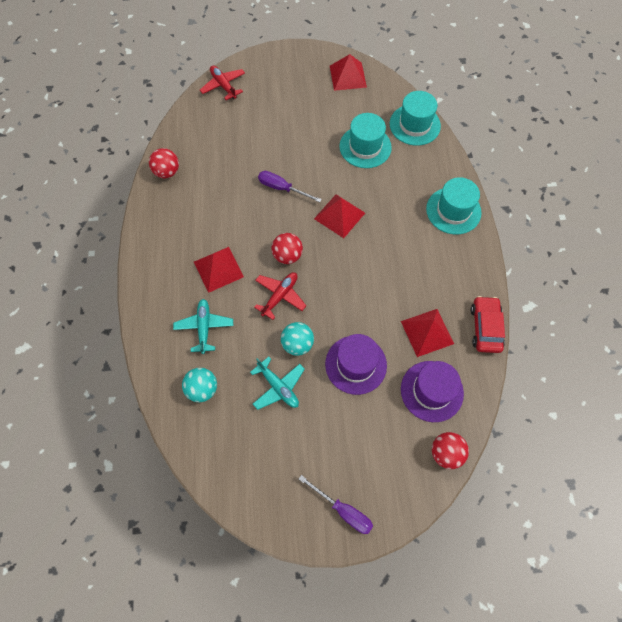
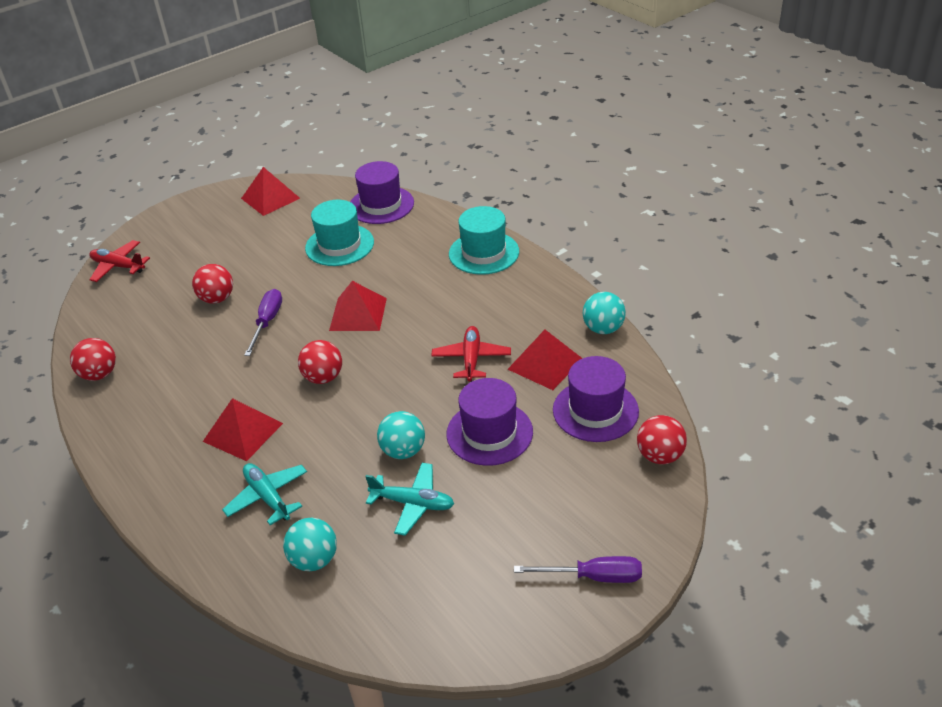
camera: 30 degrees left, 25 degrees down
red plane [254,272,306,320] -> red plane moved to [431,326,511,382]
purple screwdriver [258,171,322,202] -> purple screwdriver turned 105 degrees clockwise [244,289,282,356]
turquoise hat [390,91,441,146] -> purple hat [350,161,414,224]
red car [471,296,505,353] -> turquoise ball [583,292,626,334]
none -> red ball [192,264,233,304]

